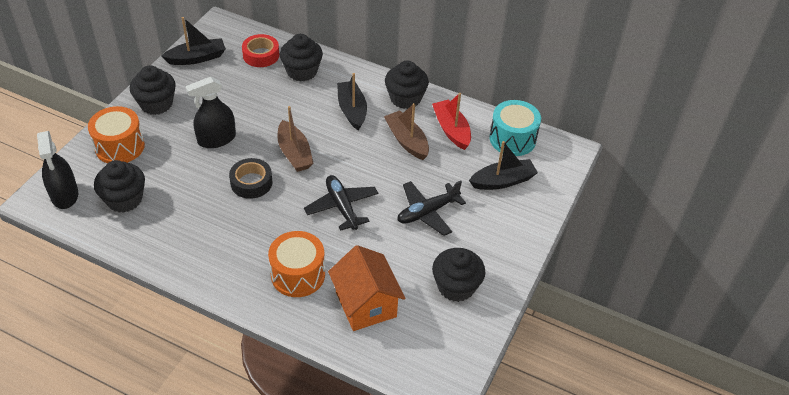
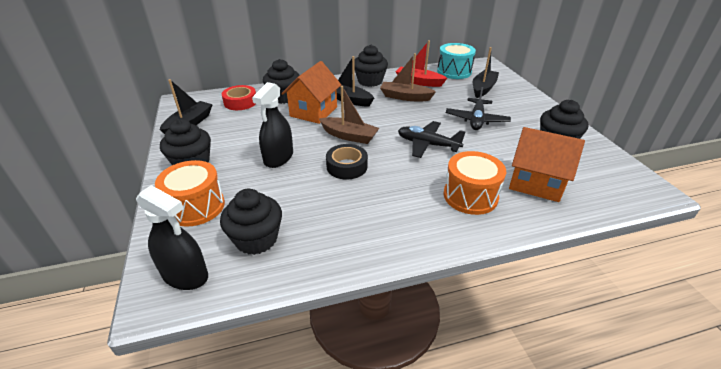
camera: 40 degrees left, 10 degrees down
none -> orange house [281,61,341,124]

